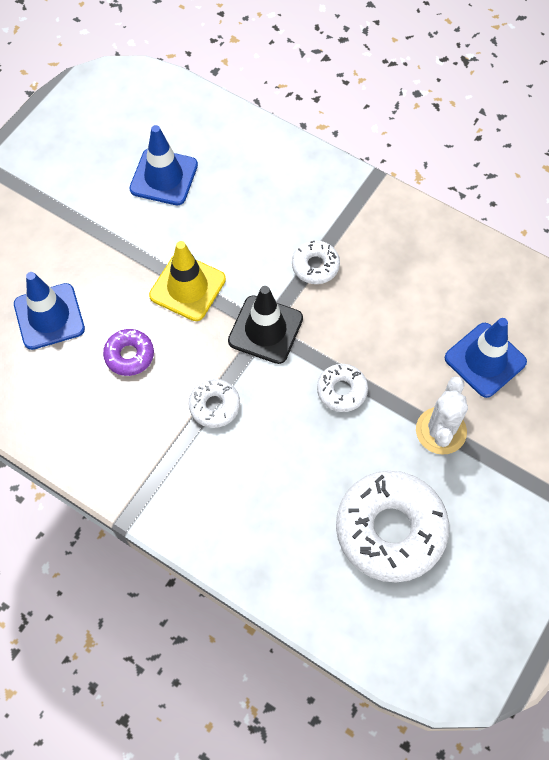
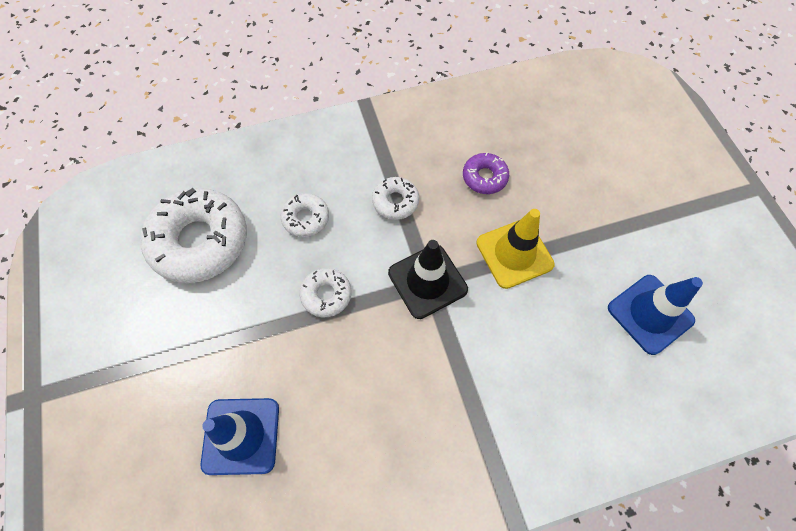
camera: 130 degrees right, 0 degrees up
blue traffic cone [14,272,85,350] -> none
white donut [292,240,340,284] -> white donut moved to [281,193,329,237]
white cactus [416,376,468,455] -> none

